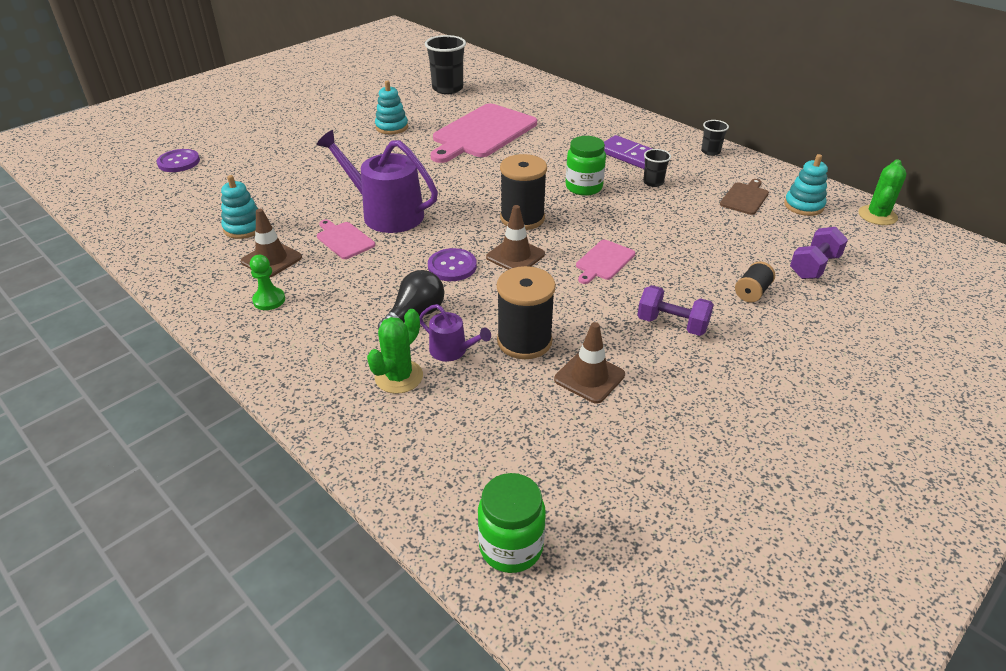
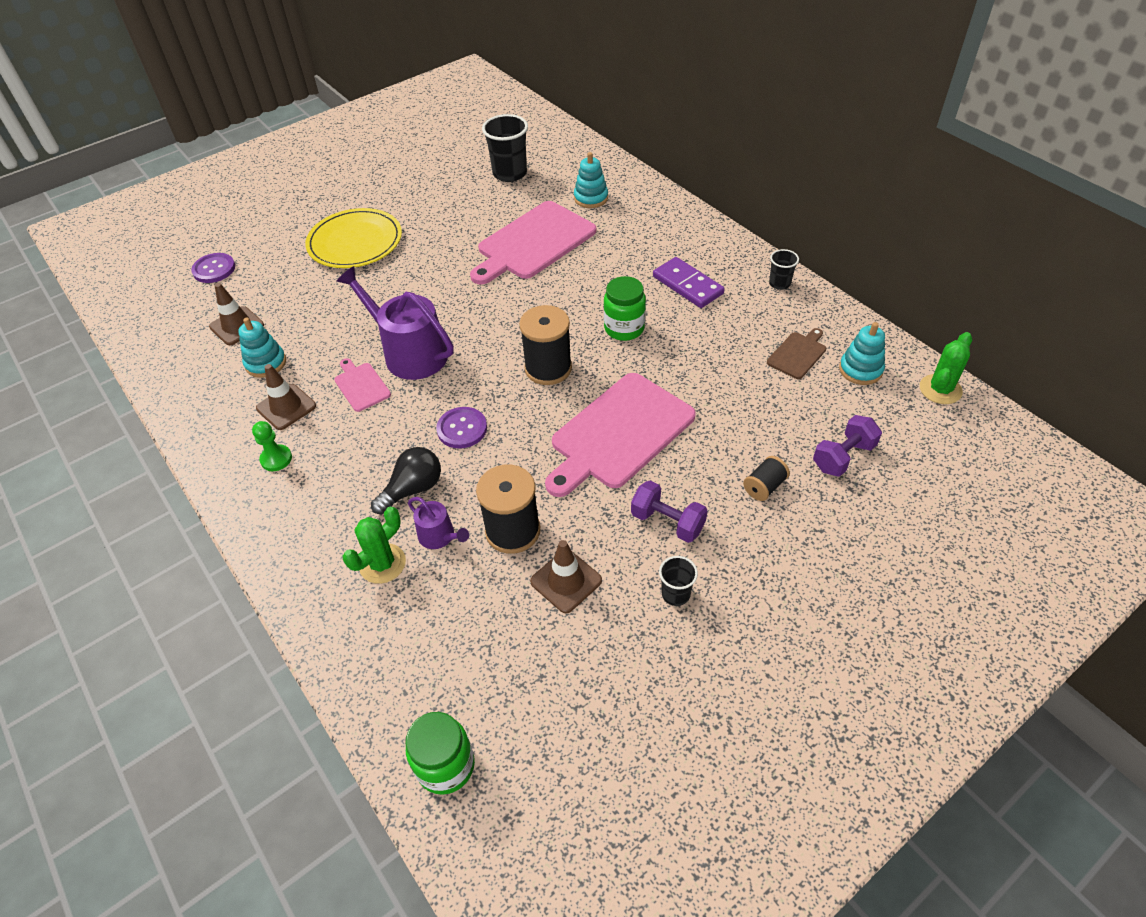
camera: 10 degrees right, 10 degrees up
turquoise stacking toy [375,81,408,134] -> turquoise stacking toy moved to [574,152,608,208]
brown traffic cone [486,205,545,270] -> brown traffic cone moved to [209,283,264,345]
pink cutting board [576,240,635,284] -> pink cutting board [545,373,696,497], size x2.17
black cup [643,149,671,187] -> black cup moved to [659,556,698,606]
none -> yellow plate [305,208,402,268]

